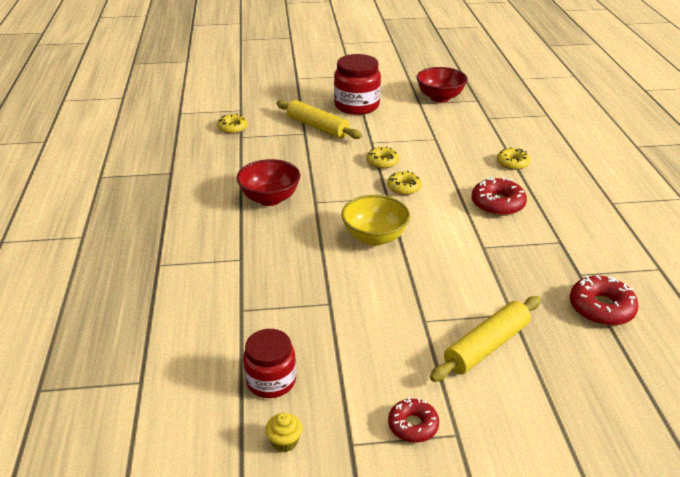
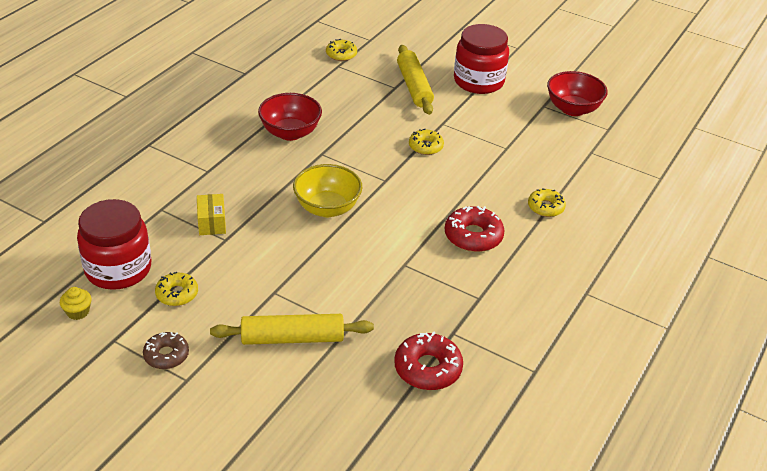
camera: 35 degrees right, 5 degrees up
red jar [243,329,296,398] -> red jar [77,199,151,290], size x1.51
yellow donut [387,171,422,195] -> yellow donut moved to [155,272,198,306]
red donut [388,397,439,443] -> brown donut [143,332,189,369]
none -> yellow box [197,194,226,235]

